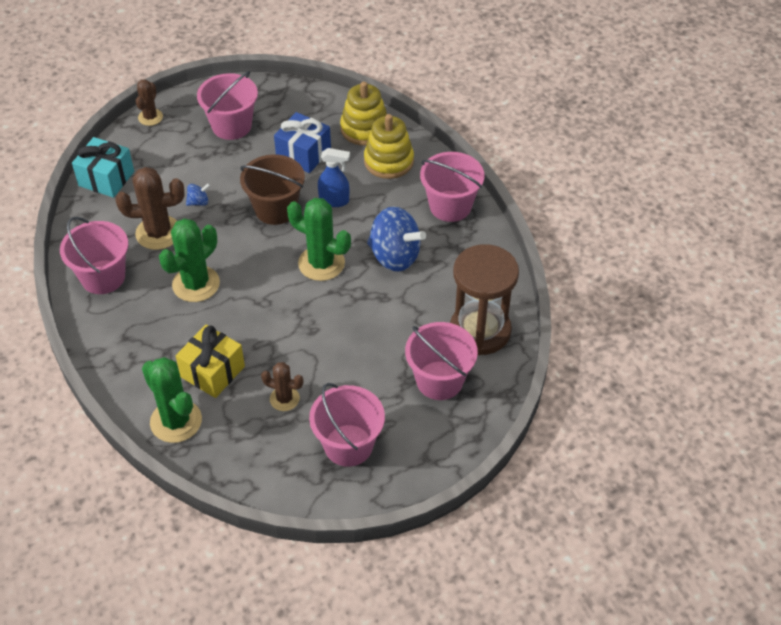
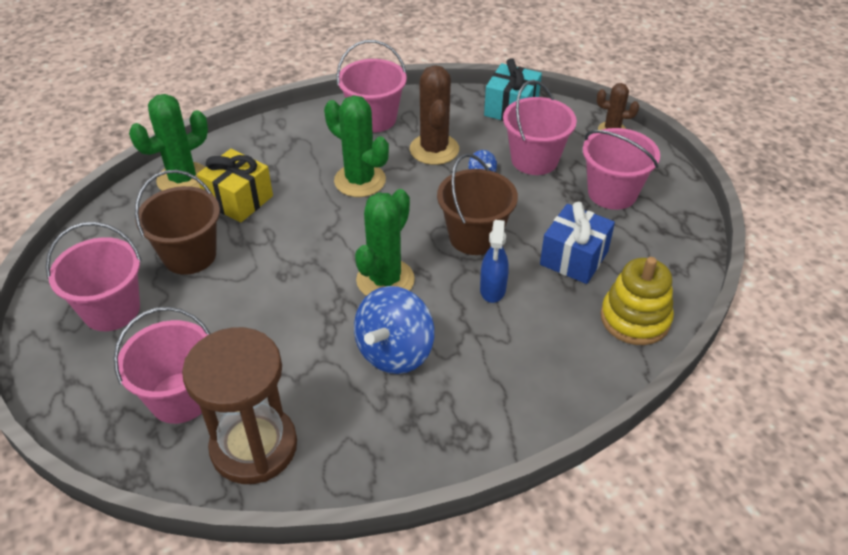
camera: 90 degrees right, 5 degrees down
brown cactus [261,362,304,411] -> brown bucket [135,170,220,275]
yellow stacking toy [364,114,414,179] -> none
pink bucket [420,152,485,222] -> pink bucket moved to [503,80,577,175]

